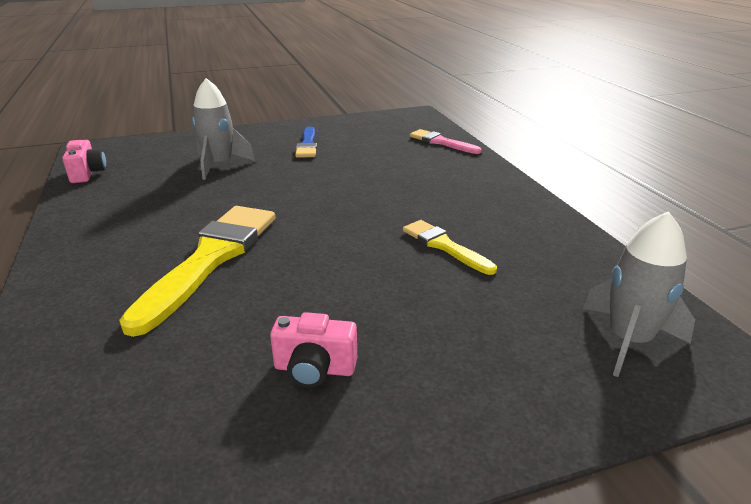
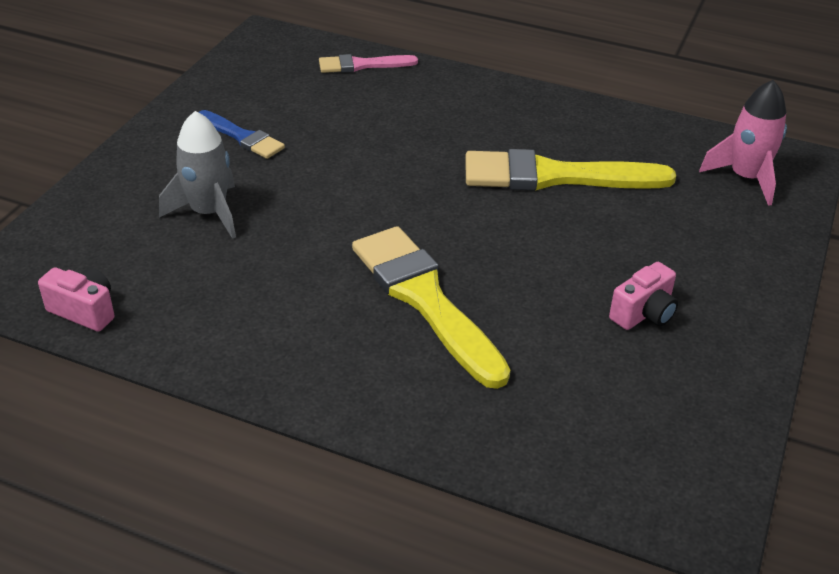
camera: 50 degrees left, 10 degrees up
yellow brush [403,220,497,275] -> yellow brush [465,149,676,191], size x1.85
grey rocket [583,211,695,377] -> pink rocket [699,80,787,206]

